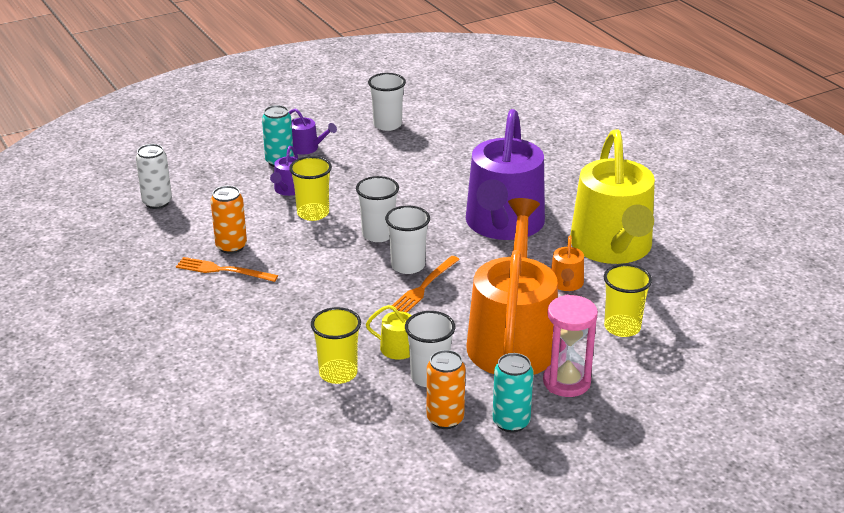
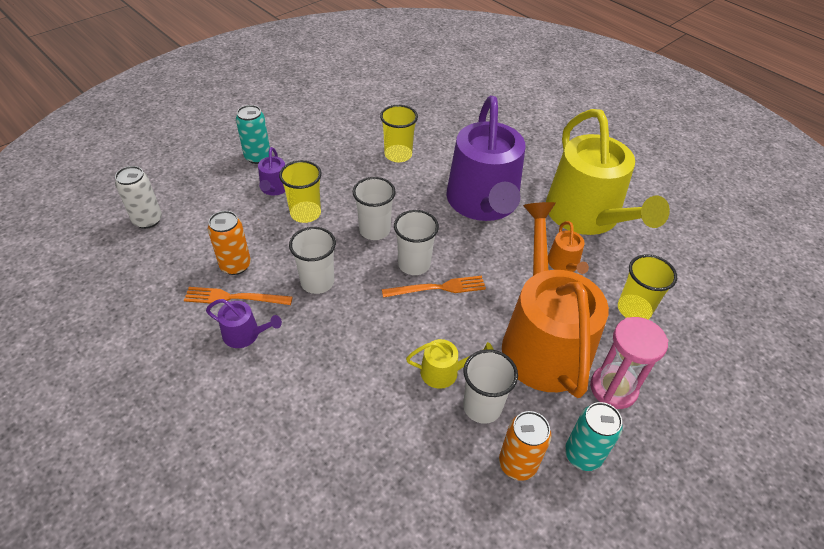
camera: 15 degrees left, 15 degrees up
purple watering can [289,109,337,155] -> purple watering can moved to [206,299,282,348]
yellow cup [311,307,361,384] -> yellow cup moved to [380,105,418,162]
white cup [368,73,406,131] -> white cup moved to [289,227,336,294]
orange fork [392,256,460,313] -> orange fork turned 120 degrees counterclockwise [382,276,486,298]

